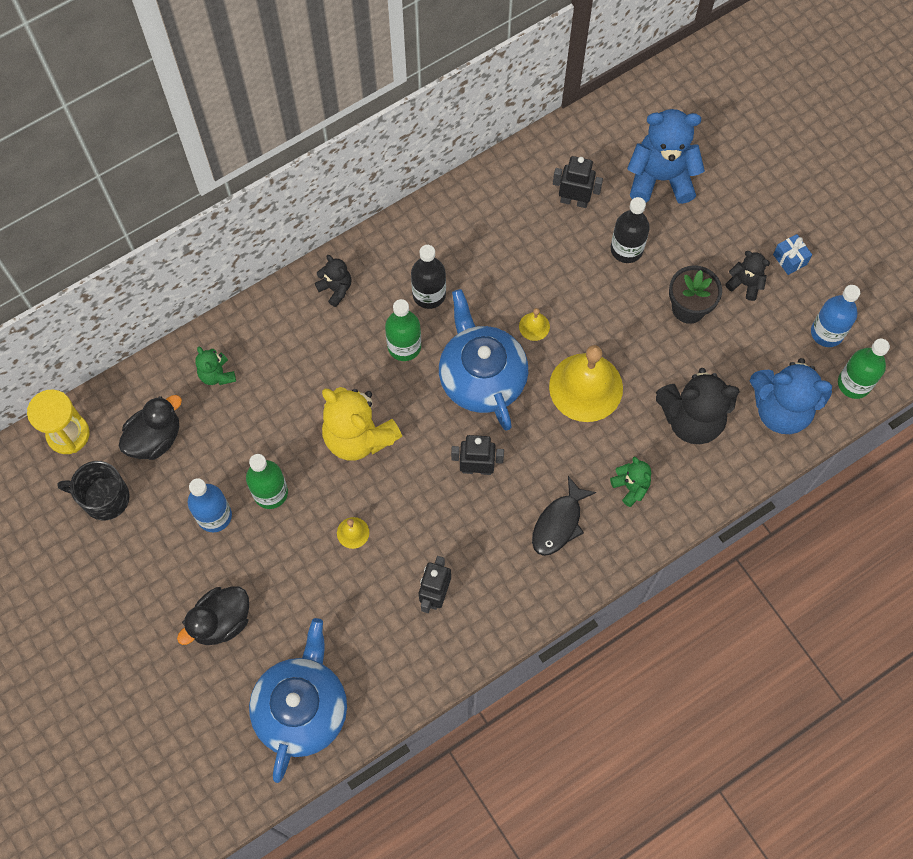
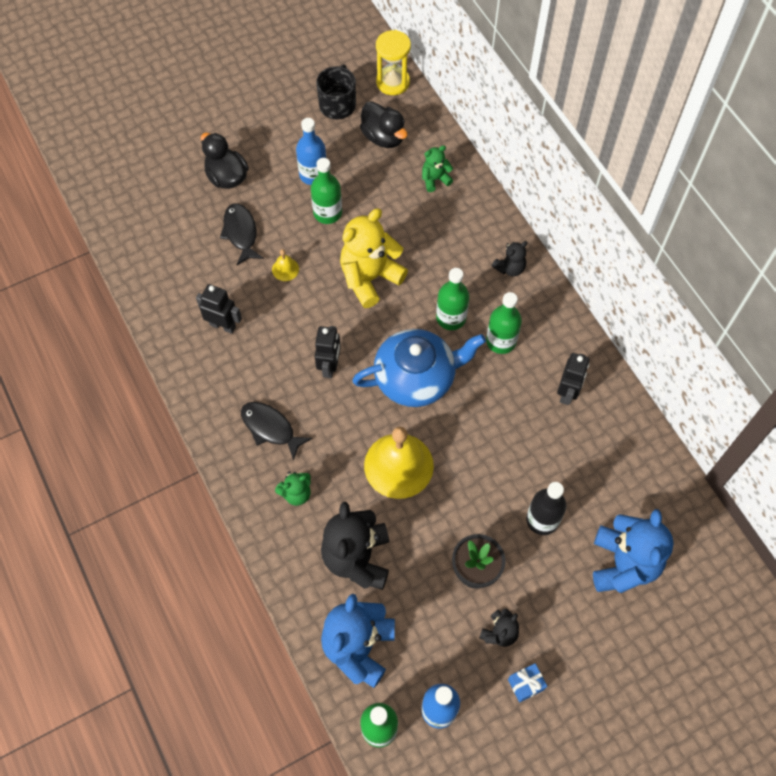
camera: 95 degrees right, 5 degrees down
blue teapot [249,618,347,783] -> none
black bottle [411,245,446,309] -> green bottle [486,292,522,354]
yellow bell [519,308,550,341] -> none
black robot [553,156,603,208] -> black robot moved to [557,353,590,405]
none -> black fish [220,203,264,265]

